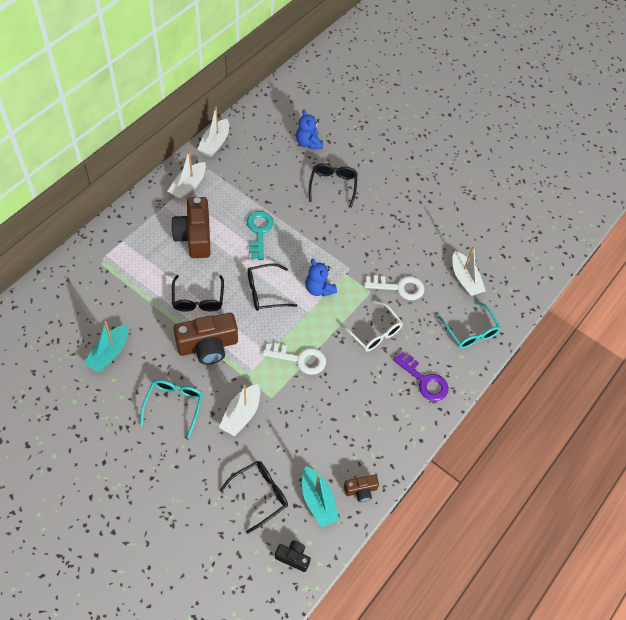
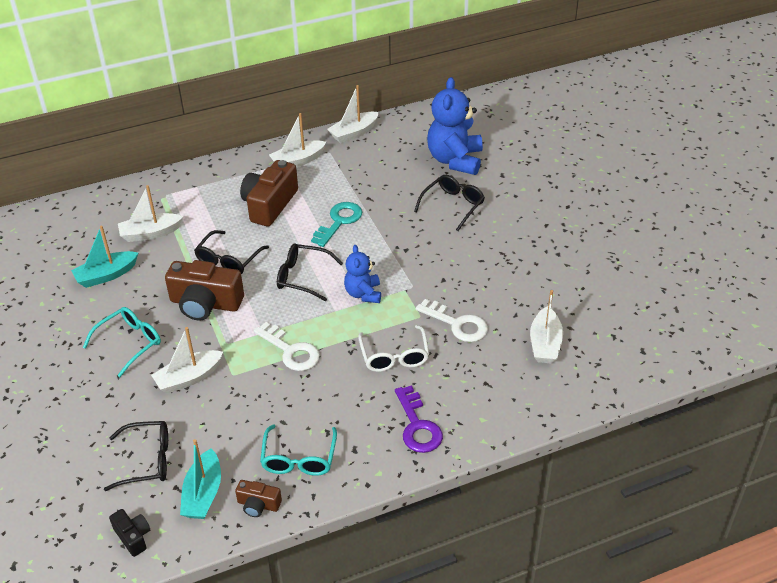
camera: 35 degrees right, 15 degrees down
blue teddy bear [296,109,323,149] -> blue teddy bear [427,77,483,175], size x1.74
turquoise glasses [438,301,501,349] -> turquoise glasses moved to [260,424,337,476]
none -> white boat [118,185,183,242]

